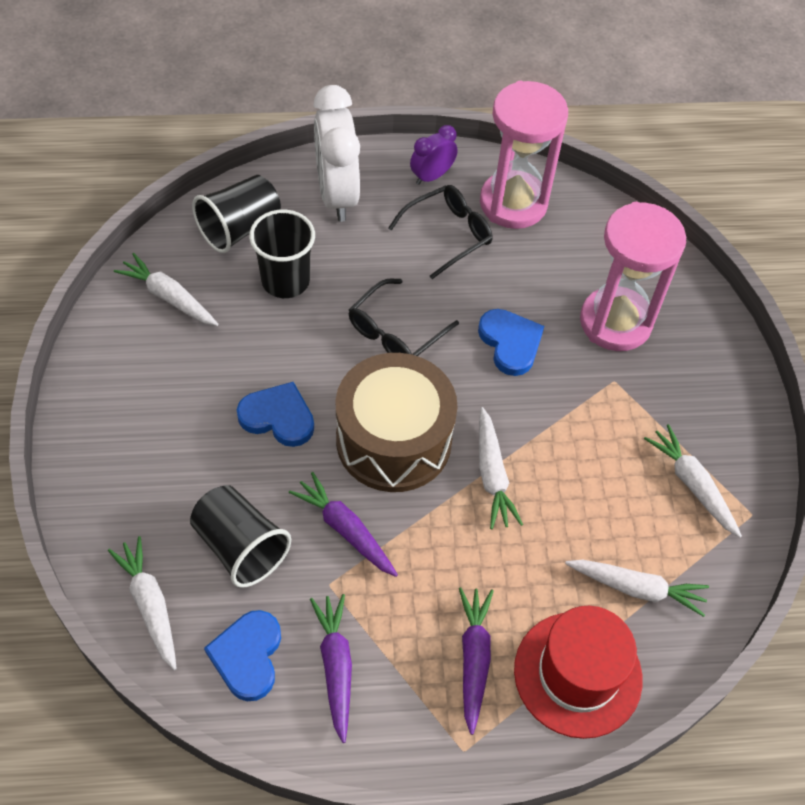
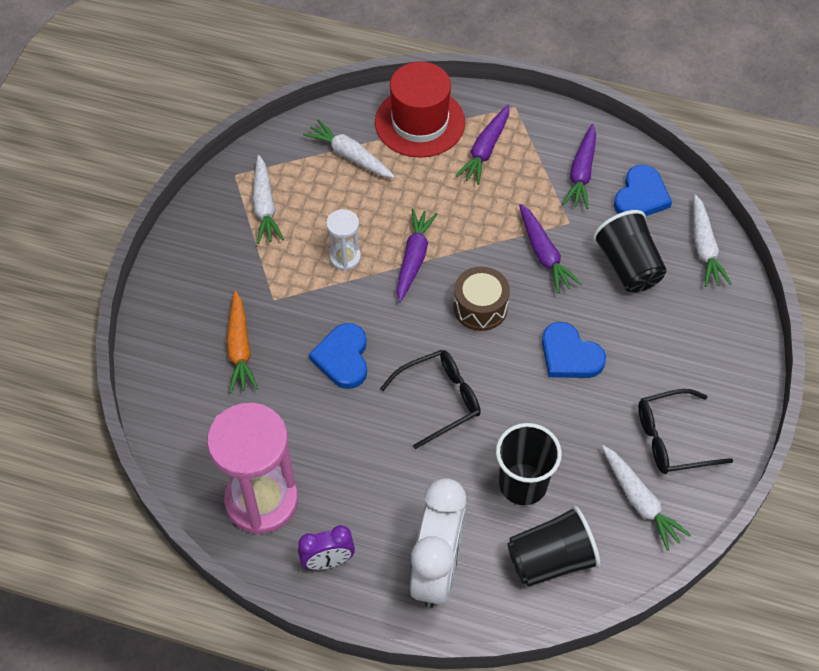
camera: 155 degrees left, 0 degrees up
brown drum [336,353,457,492] -> brown drum [454,267,510,331], size x0.55
black glasses [388,185,492,279] -> black glasses moved to [638,389,733,474]
white carrot [479,407,523,529] -> purple carrot [397,209,438,302]
pink hourglass [580,202,686,351] -> orange carrot [227,291,258,393]
none -> white hourglass [326,209,361,271]

